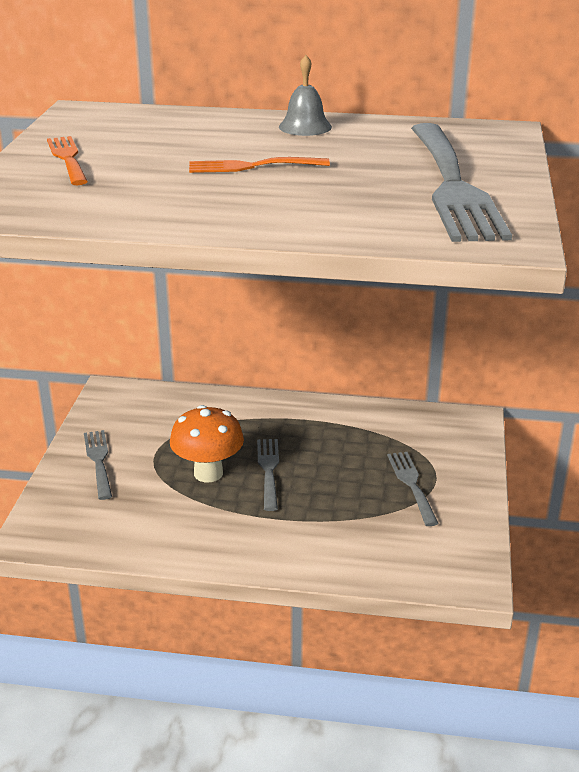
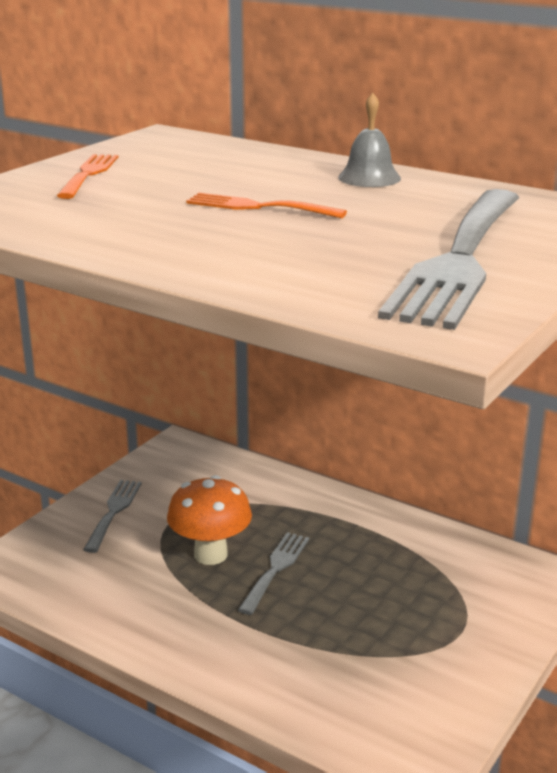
camera: 25 degrees right, 5 degrees down
grey fork [387,452,439,526] -> none

